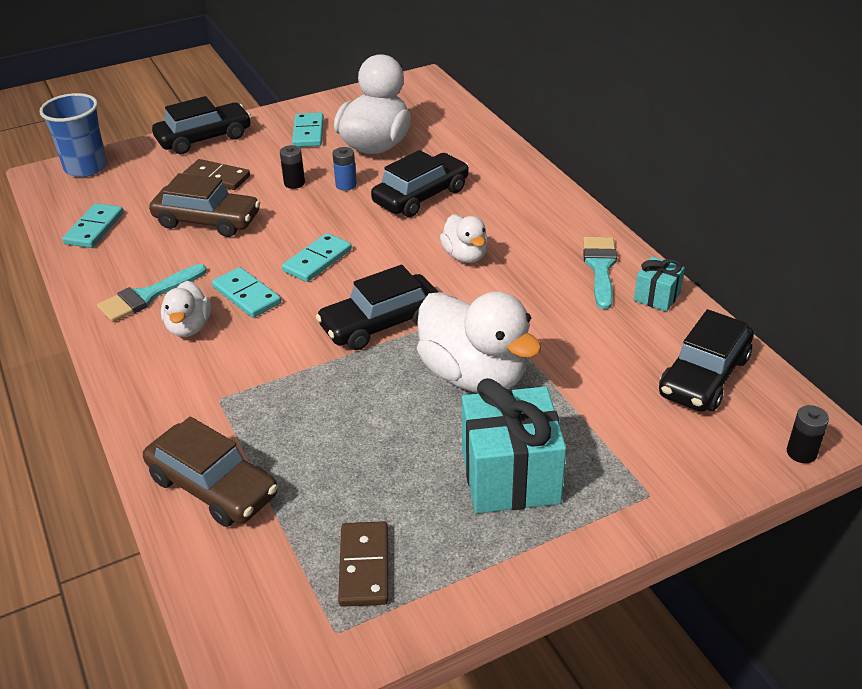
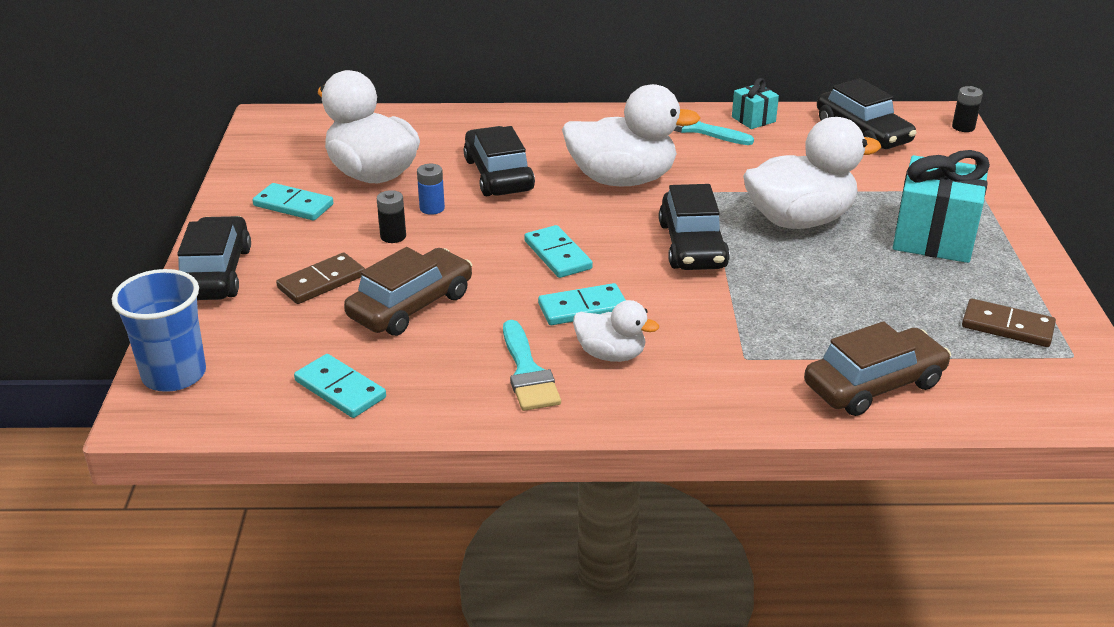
camera: 65 degrees left, 5 degrees down
white duck [440,214,488,263] -> white duck [562,84,700,186], size x1.86

